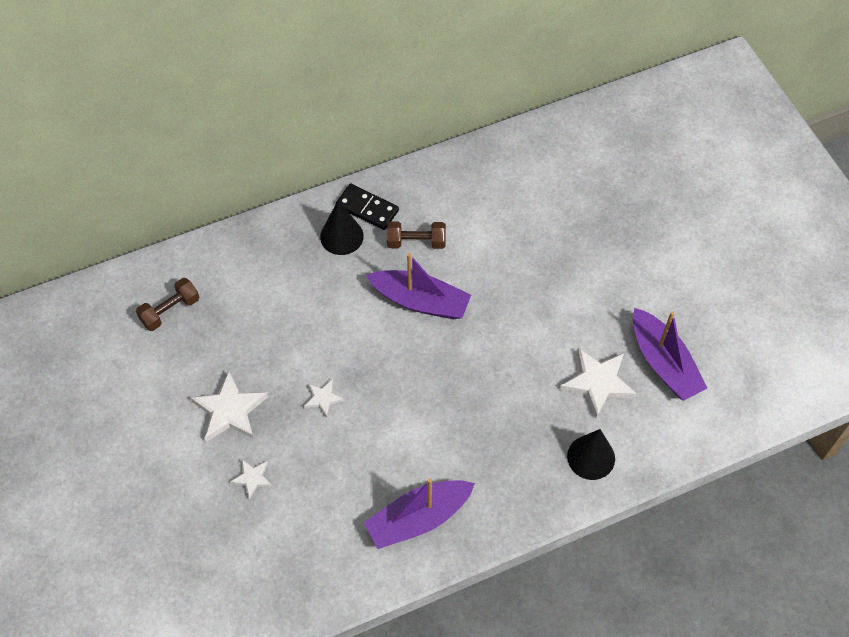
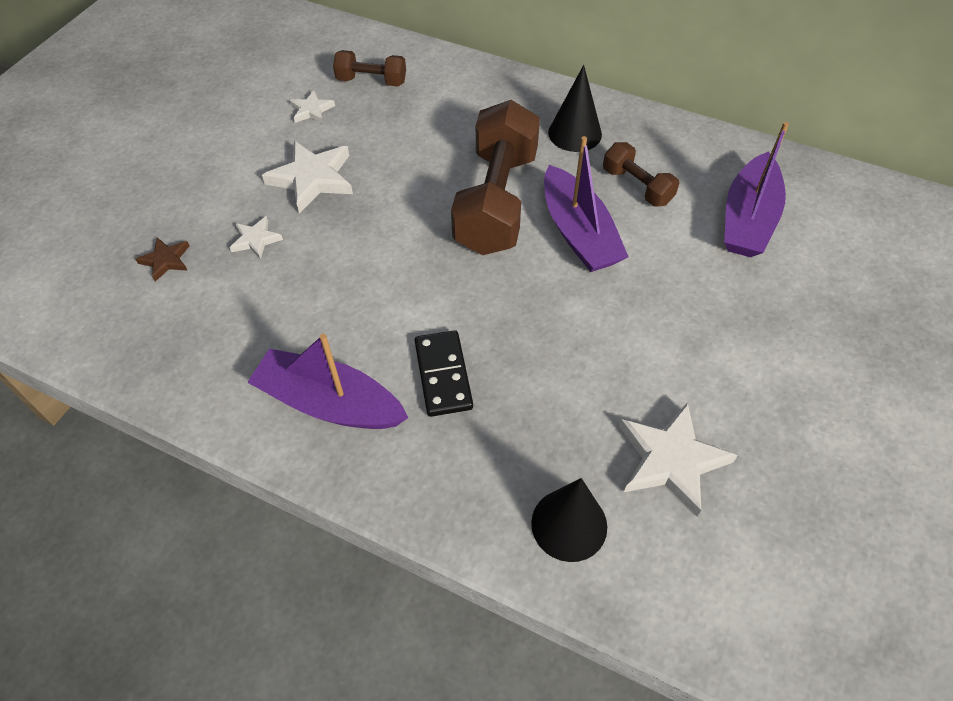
camera: 50 degrees right, 5 degrees down
white star [304,379,344,417] -> white star moved to [290,90,335,123]
black domino [336,184,399,230] -> black domino moved to [415,330,473,417]
purple boat [633,308,707,401] -> purple boat moved to [724,122,789,257]
none -> brown star [135,238,189,282]
none -> brown dumbbell [451,100,540,255]

